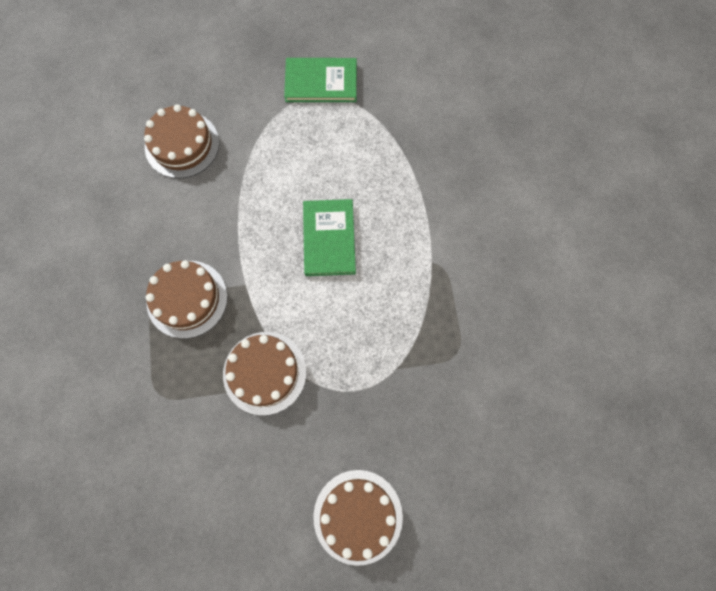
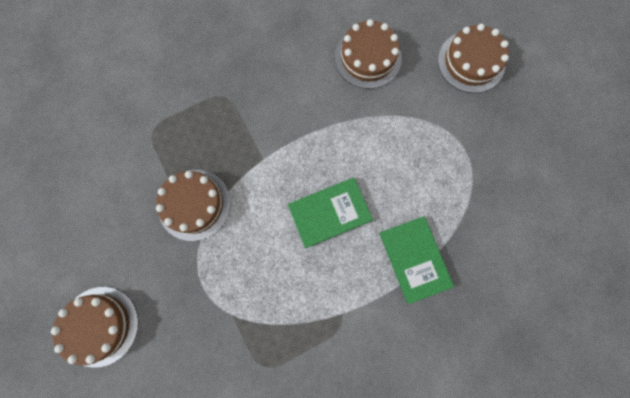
camera: 70 degrees right, 5 degrees up
brown cake [146,260,228,339] -> brown cake moved to [438,24,509,93]
green book [284,58,357,102] -> green book moved to [379,216,454,304]

